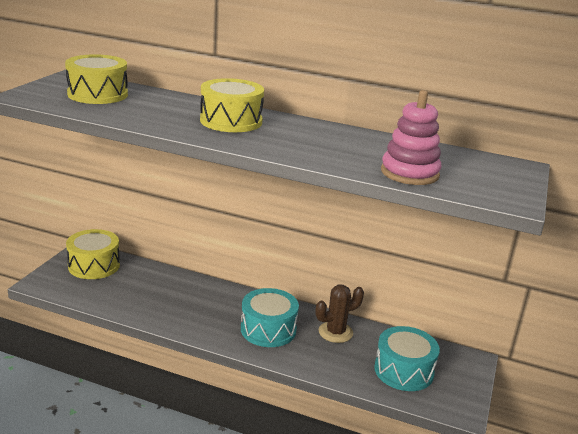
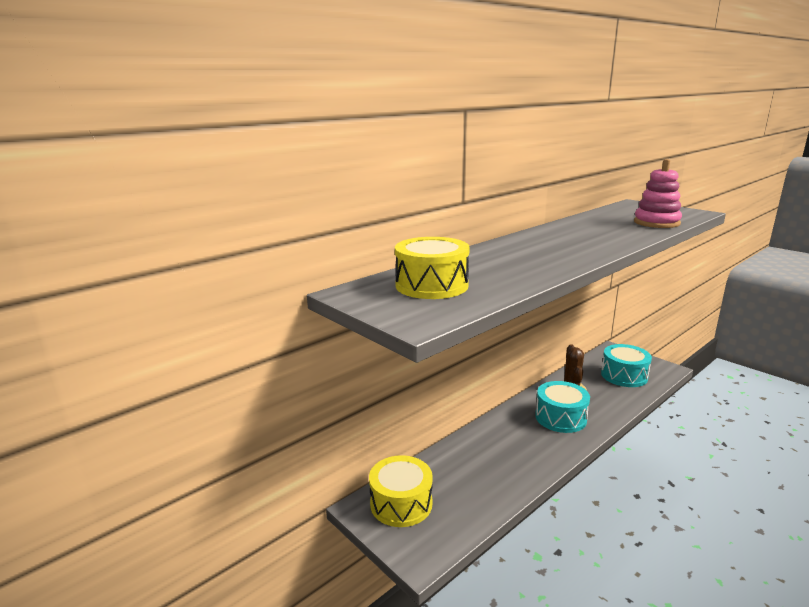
camera: 60 degrees left, 5 degrees down
yellow drum [200,78,264,132] -> none

